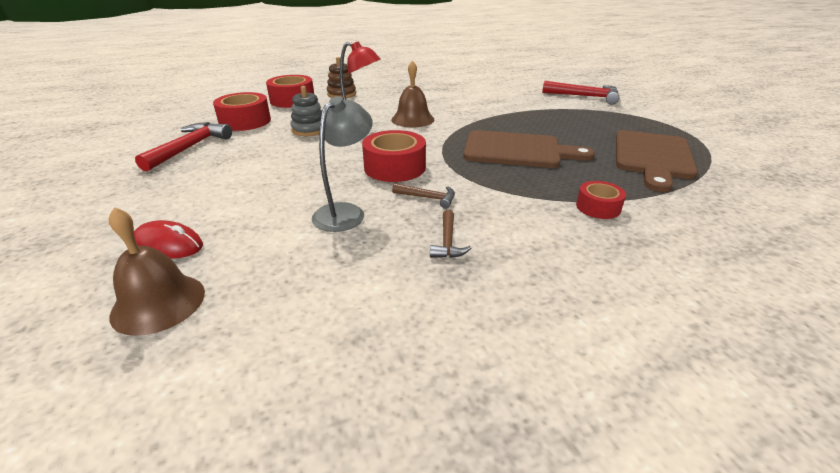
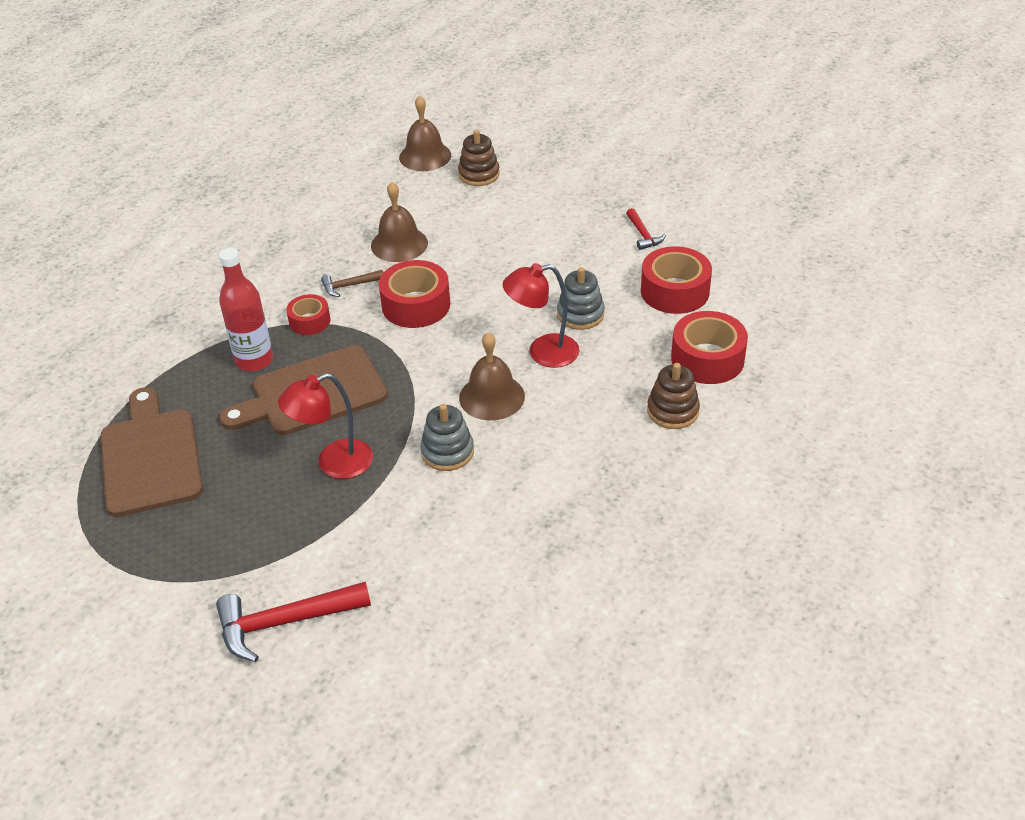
camera: 145 degrees right, 10 degrees up
red mouse [134,220,203,259] -> brown stacking toy [458,130,500,186]
red hammer [135,122,232,171] -> red hammer [626,208,666,250], size x0.54
grey lamp [312,96,373,232] -> brown bell [371,182,428,262]
brown hammer [430,210,471,258] -> none
red tape [576,181,626,219] -> red tape moved to [286,294,330,335]
none -> red bottle [219,248,273,372]
none -> red lamp [278,373,373,479]
none -> grey stacking toy [420,404,474,471]

